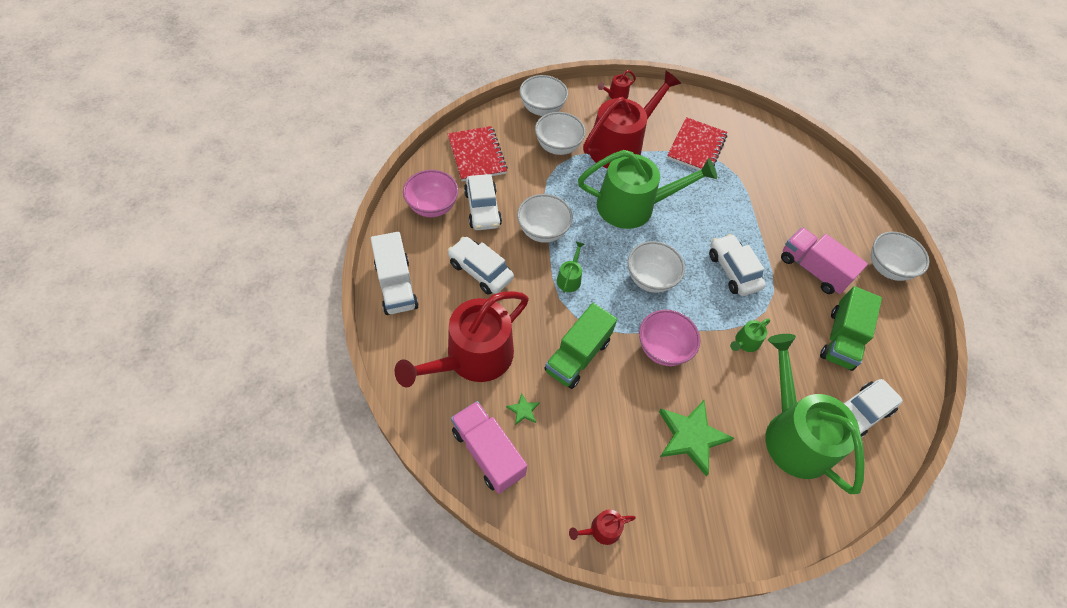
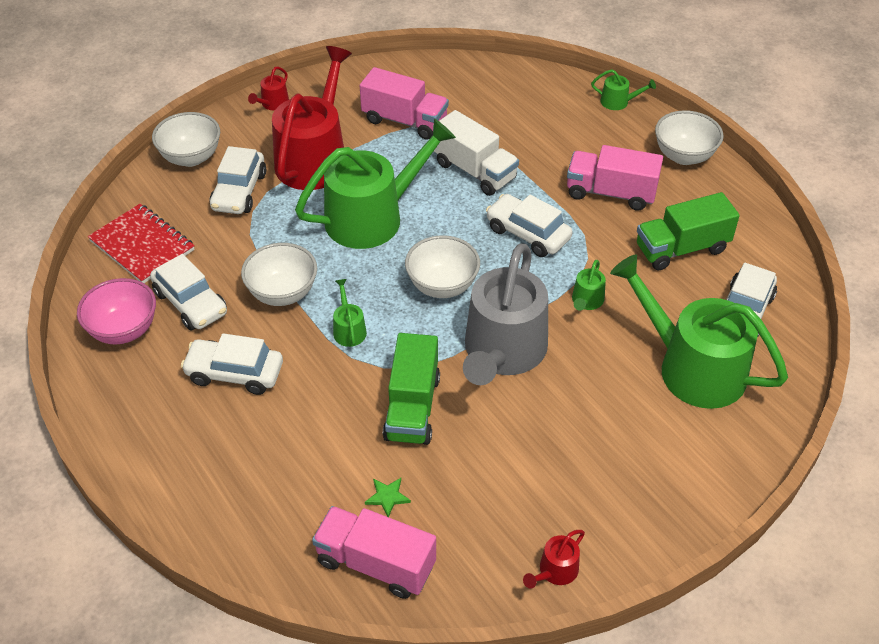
camera: 25 degrees left, 10 degrees down
white truck [371,232,419,315] -> white truck moved to [433,110,519,196]
red watering can [395,291,529,388] -> none
white bowl [535,112,586,155] -> white car [209,146,266,214]
pink bowl [639,309,700,366] -> grey watering can [463,243,548,385]
green star [659,400,734,476] -> none
red notebook [667,117,727,170] -> pink truck [360,67,449,140]
green truck [820,286,882,371] -> green truck turned 75 degrees clockwise [637,192,740,271]
none -> green watering can [591,69,656,110]

